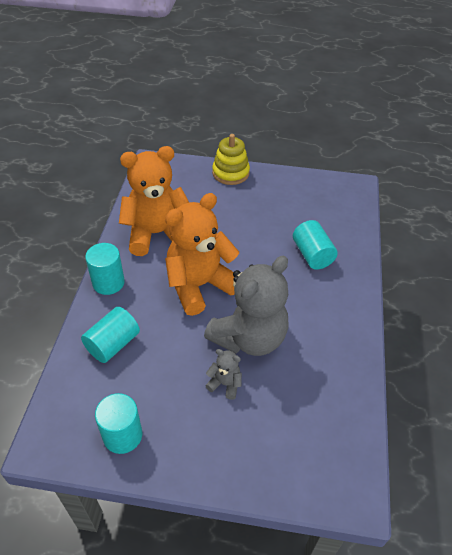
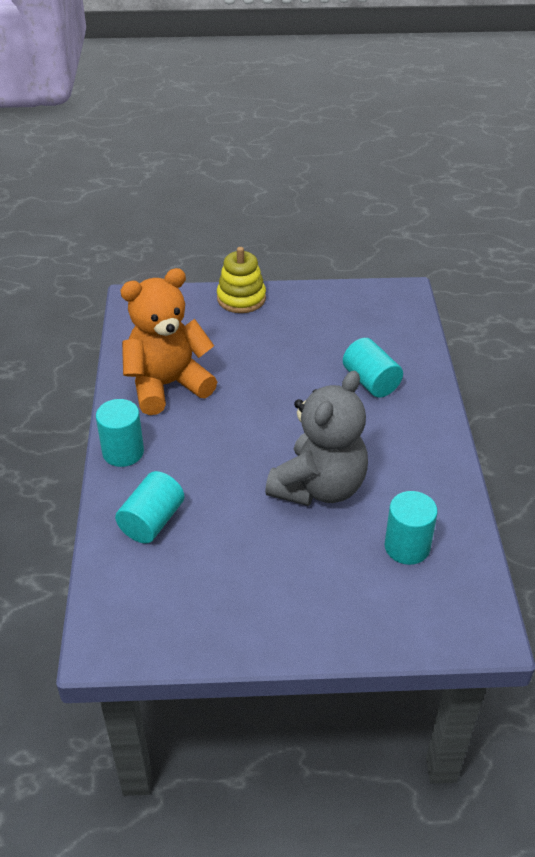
camera: 10 degrees left, 5 degrees down
turquoise cylinder [95,393,142,454] -> turquoise cylinder moved to [385,491,438,565]
orange teddy bear [165,193,239,316] -> none
grey teddy bear [205,349,242,400] -> none

